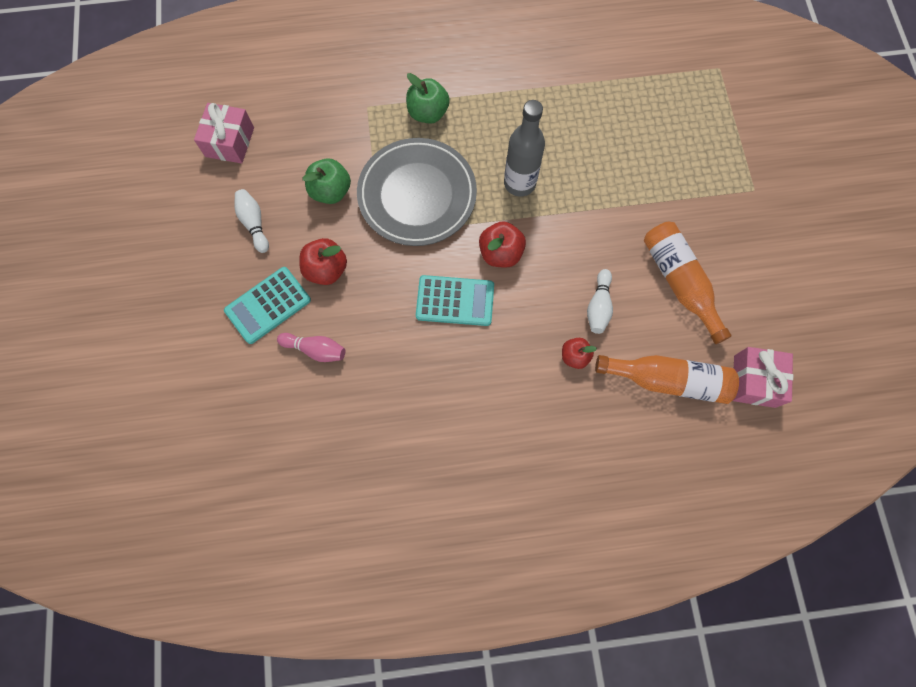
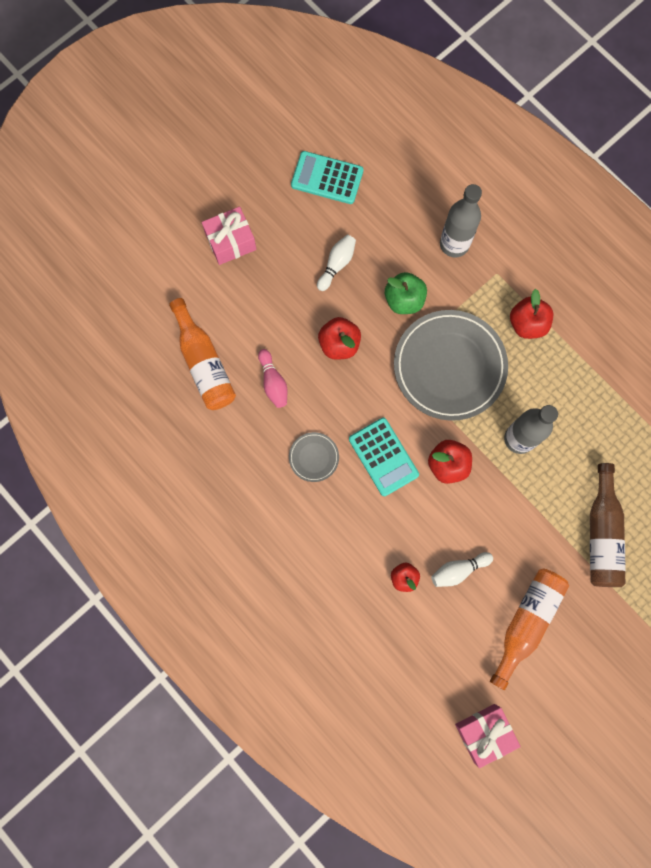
camera: 55 degrees right, 5 degrees up
pink gift [194,103,254,164] -> pink gift moved to [202,207,257,265]
turquoise calculator [224,267,311,344] -> turquoise calculator moved to [291,151,363,204]
green apple [406,73,450,124] -> red apple [510,289,553,339]
orange bottle [595,355,739,404] -> orange bottle moved to [169,298,236,410]
none -> grey plate [289,432,339,482]
none -> grey bottle [440,184,482,257]
none -> brown bottle [590,463,626,587]

